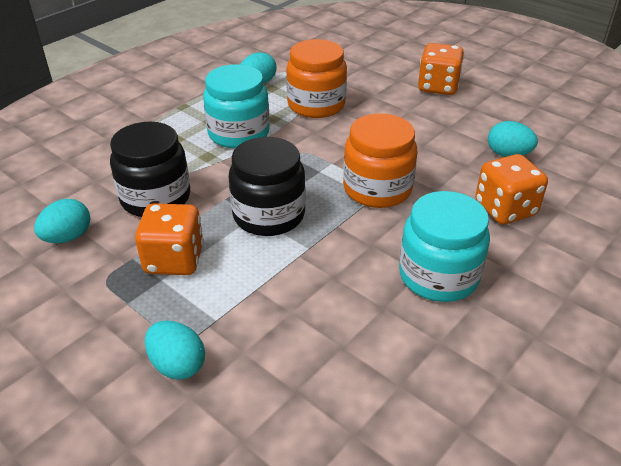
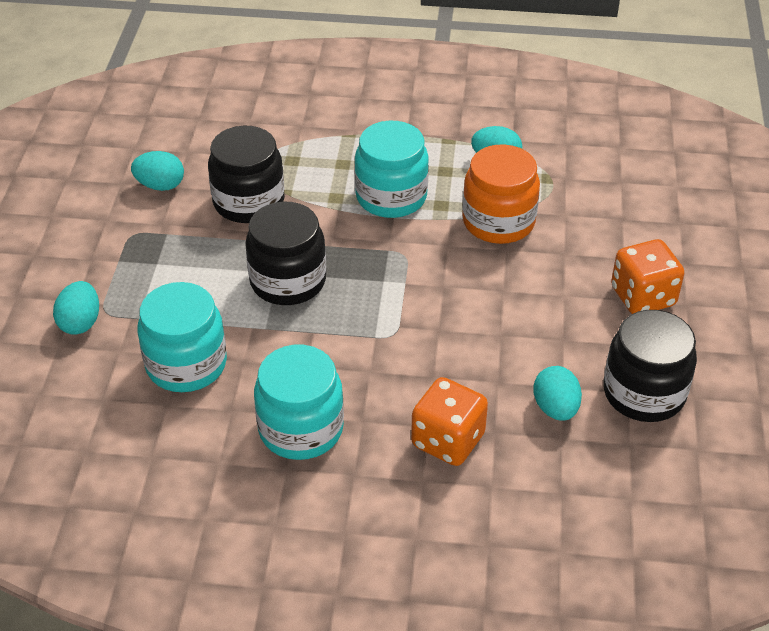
camera: 55 degrees right, 5 degrees up
orange dice [135,203,204,275] -> none
orange jar [343,113,417,208] -> none
none -> turquoise jar [138,282,227,392]
none -> black jar [604,310,697,422]

